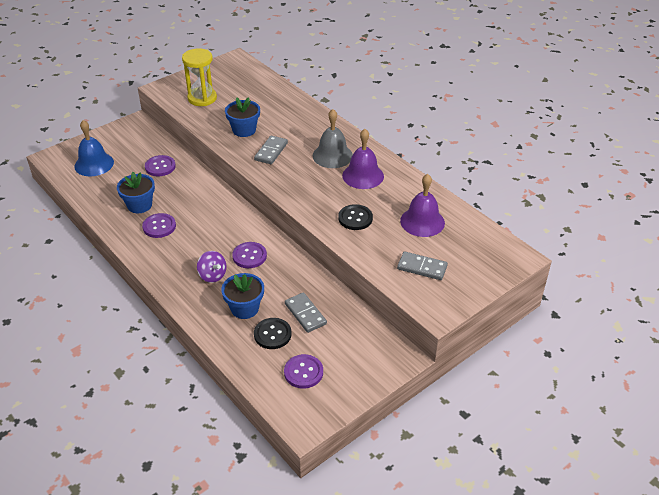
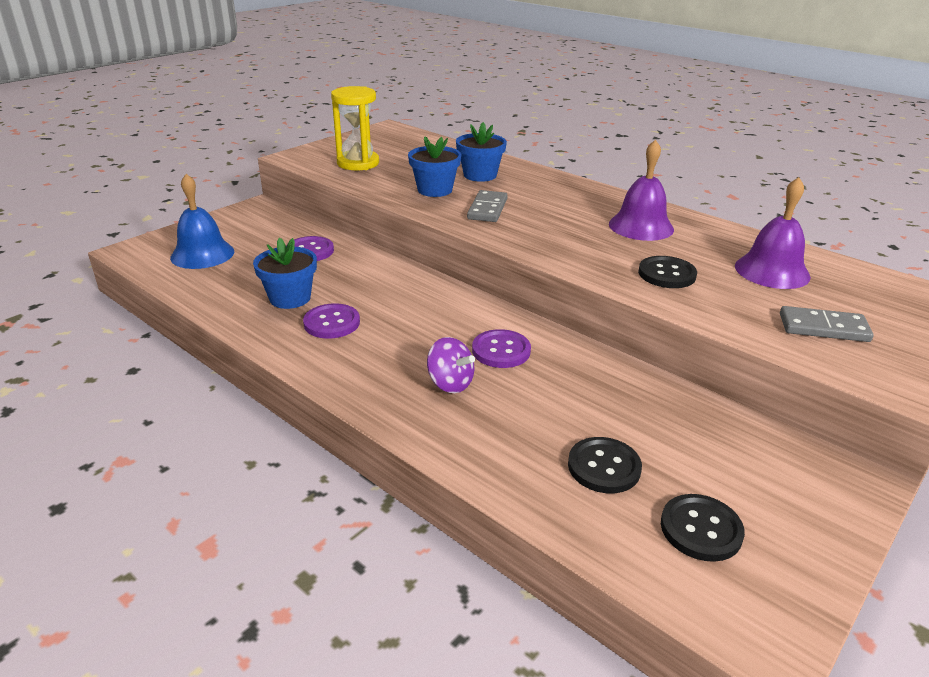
camera: 10 degrees left, 10 degrees down
blue flower pot [221,273,264,319] -> blue flower pot moved to [456,122,507,182]
purple button [284,354,323,388] -> black button [661,494,745,562]
grey domino [285,292,327,333] -> none
grey bell [313,109,353,168] -> none

